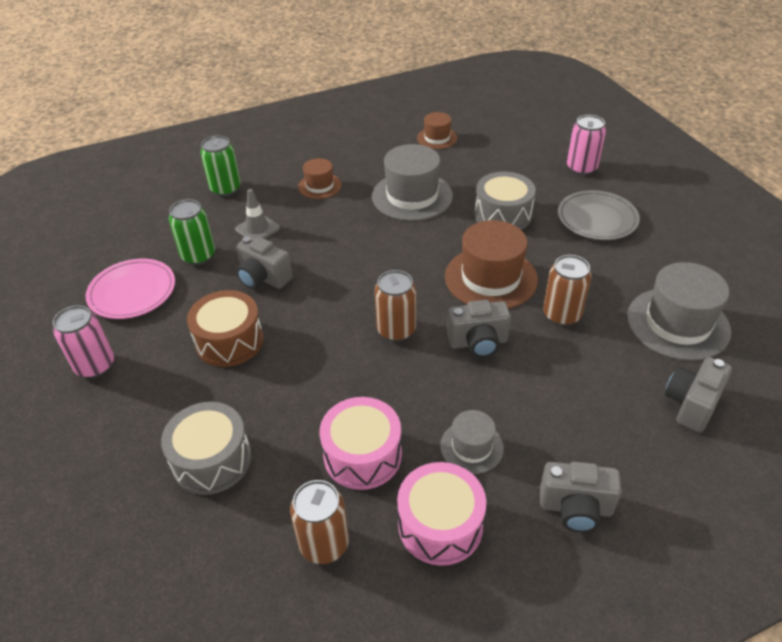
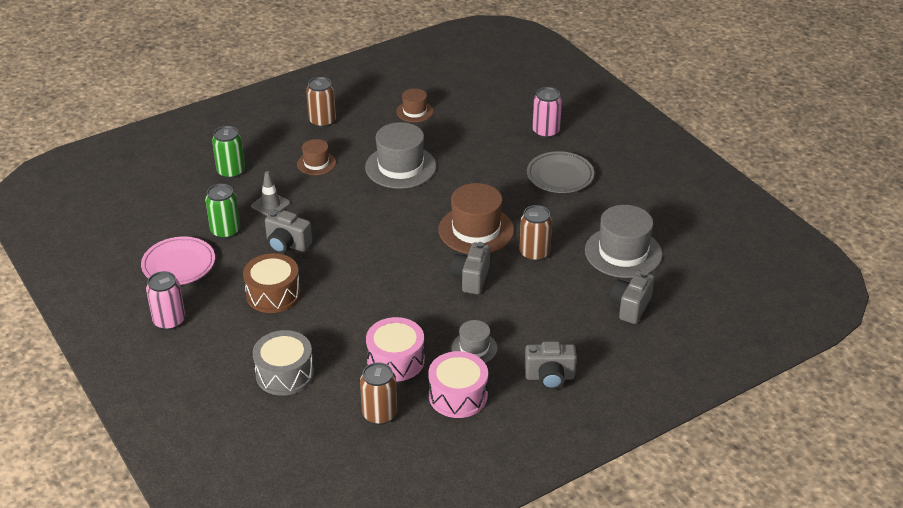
camera: 10 degrees left, 5 degrees down
brown can [375,270,416,342] -> brown can moved to [306,77,336,128]
grey camera [447,300,511,358] -> grey camera turned 120 degrees clockwise [451,242,490,294]
grey drum [475,172,536,230] -> none

